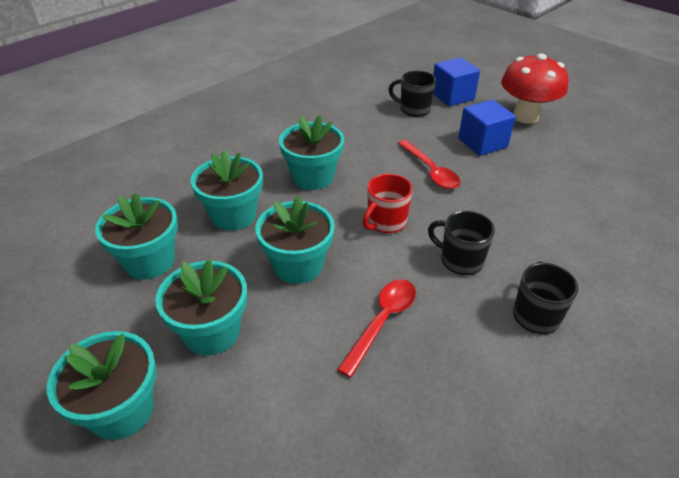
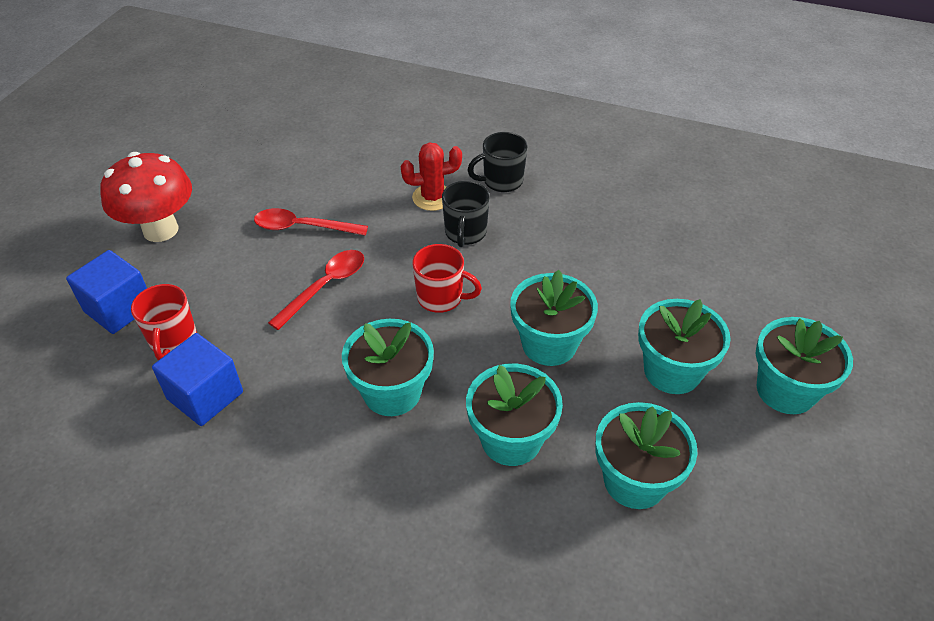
camera: 115 degrees left, 5 degrees up
red spoon [337,279,416,378] -> red spoon moved to [254,208,368,236]
black mug [388,71,436,117] -> red mug [131,284,197,360]
blue cube [458,100,516,156] -> blue cube moved to [152,333,243,426]
none -> red cactus [401,143,462,211]

